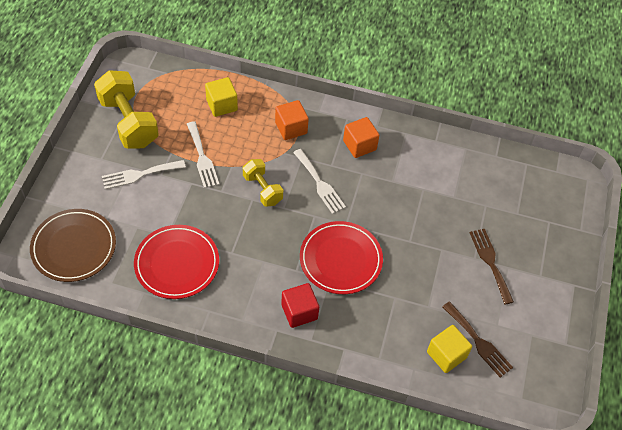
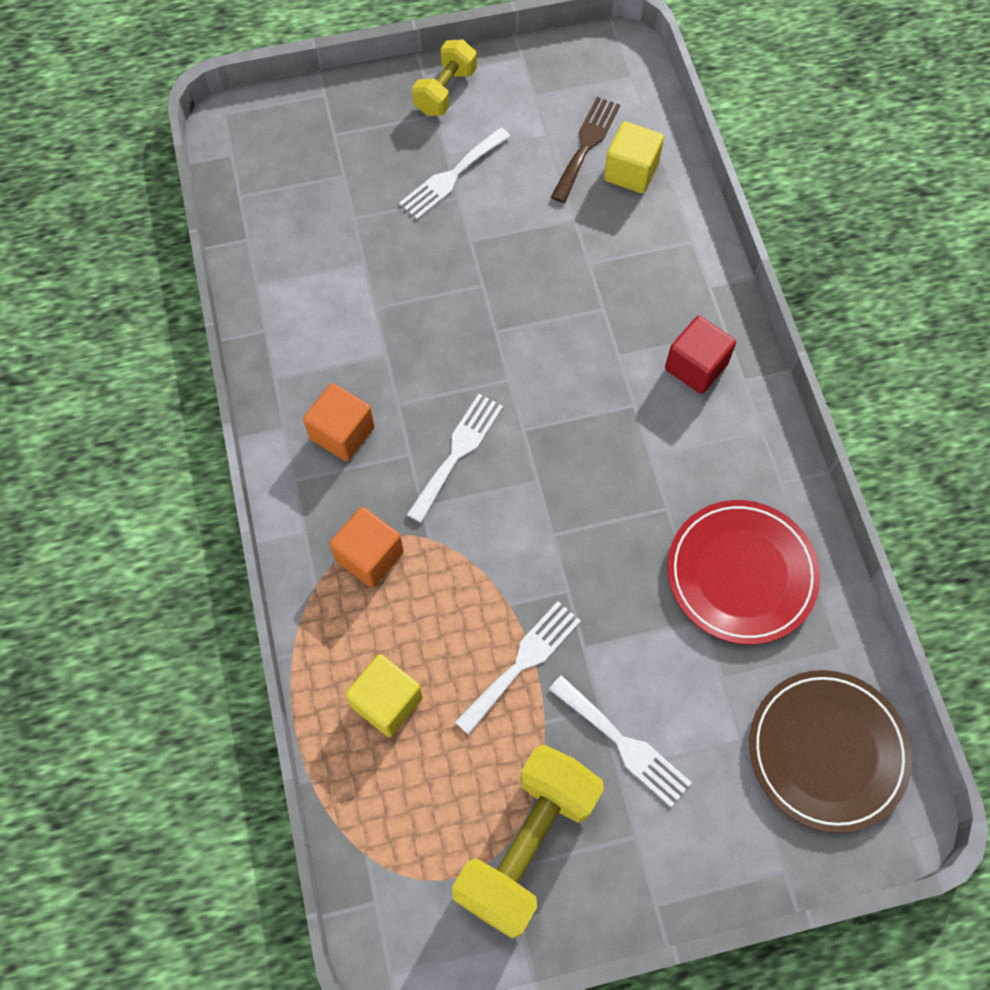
camera: 115 degrees left, 10 degrees up
yellow dumbbell [243,159,283,207] -> yellow dumbbell moved to [412,39,477,116]
red plate [300,221,383,294] -> none
brown fork [469,229,514,304] -> white fork [399,127,511,220]

